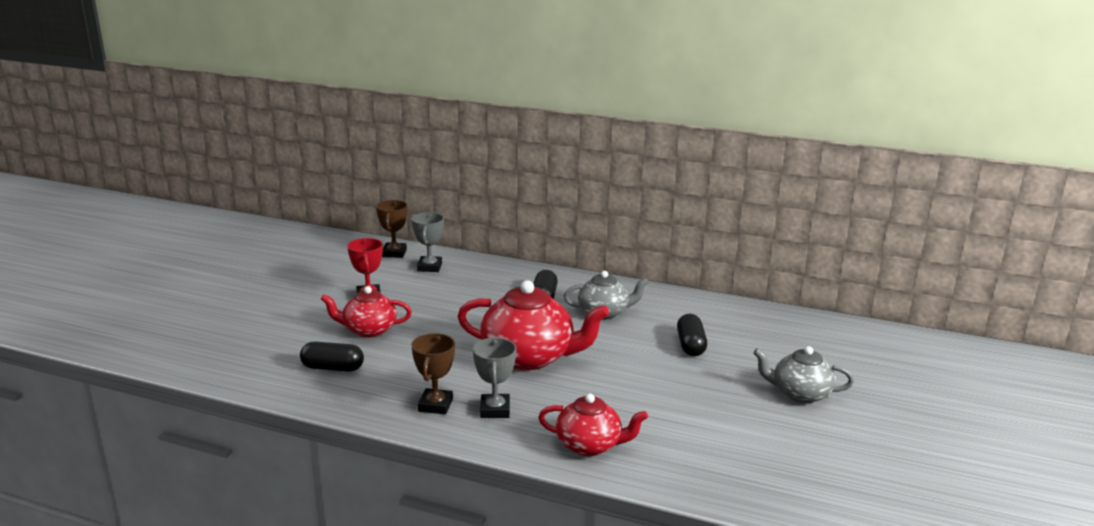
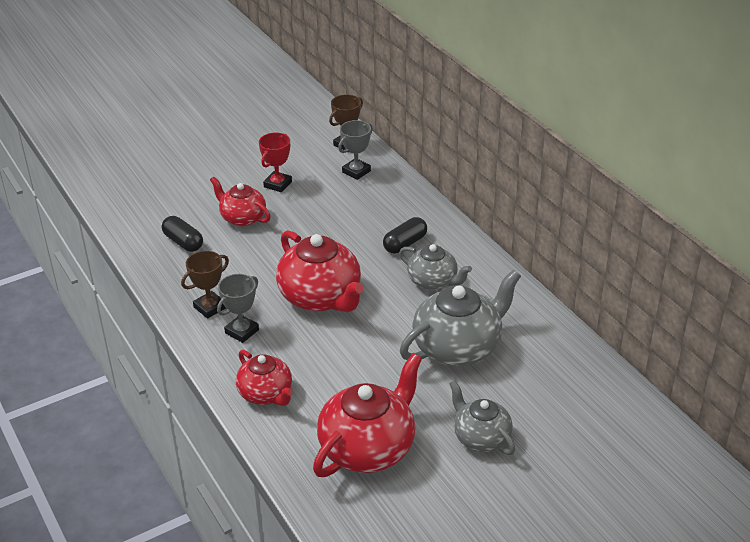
camera: 40 degrees right, 15 degrees up
black capsule [677,314,707,356] -> grey teapot [400,269,521,366]
none -> red teapot [313,353,422,477]

